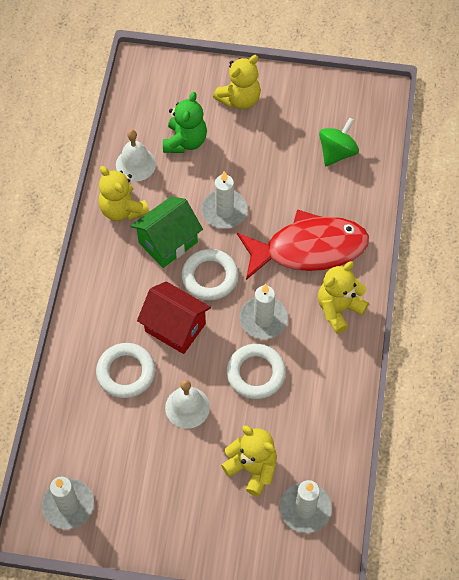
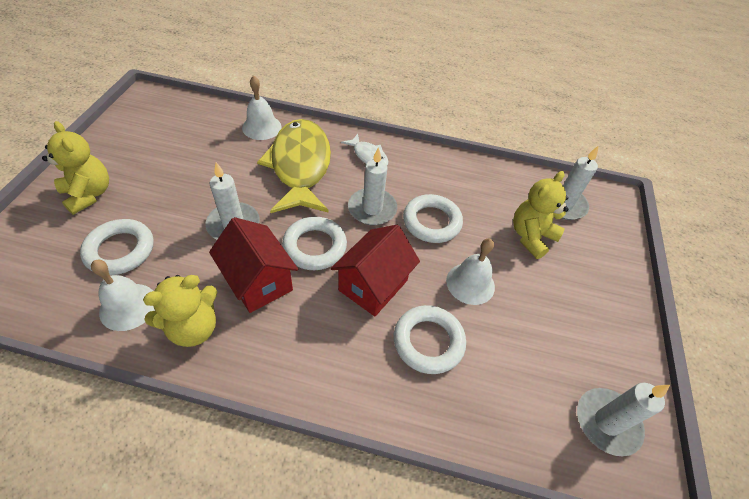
camera: 90 degrees left, 10 degrees down
green house [131,197,203,268] -> red house [209,217,298,313]
green teddy bear [163,92,207,153] -> white ring [80,219,154,275]
red fish [237,210,369,280] -> yellow fish [257,119,331,213]
yellow teddy bear [318,261,369,334] -> white fish [341,134,389,165]
green spinning top [319,117,359,166] -> none
none -> white bell [242,75,281,140]

